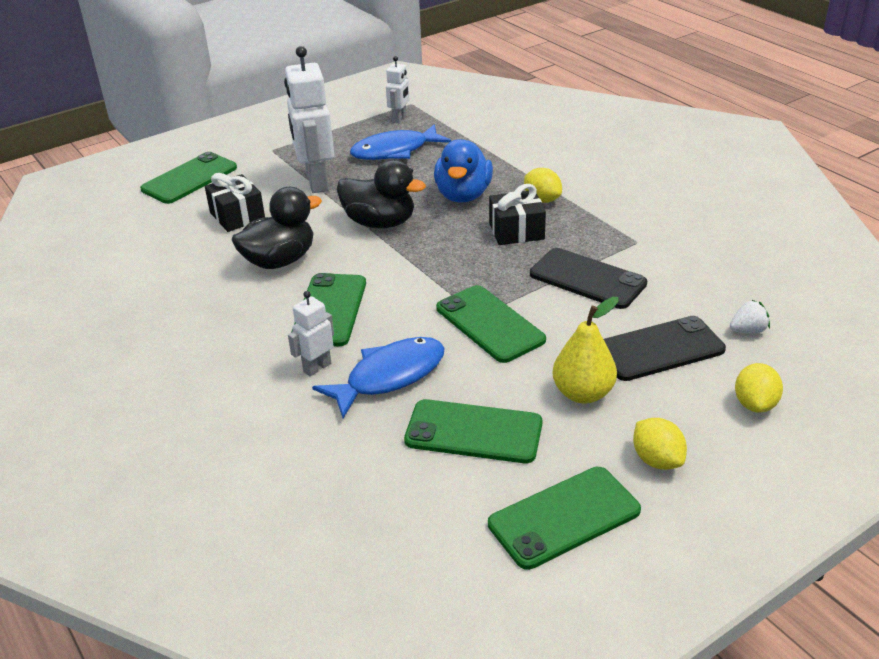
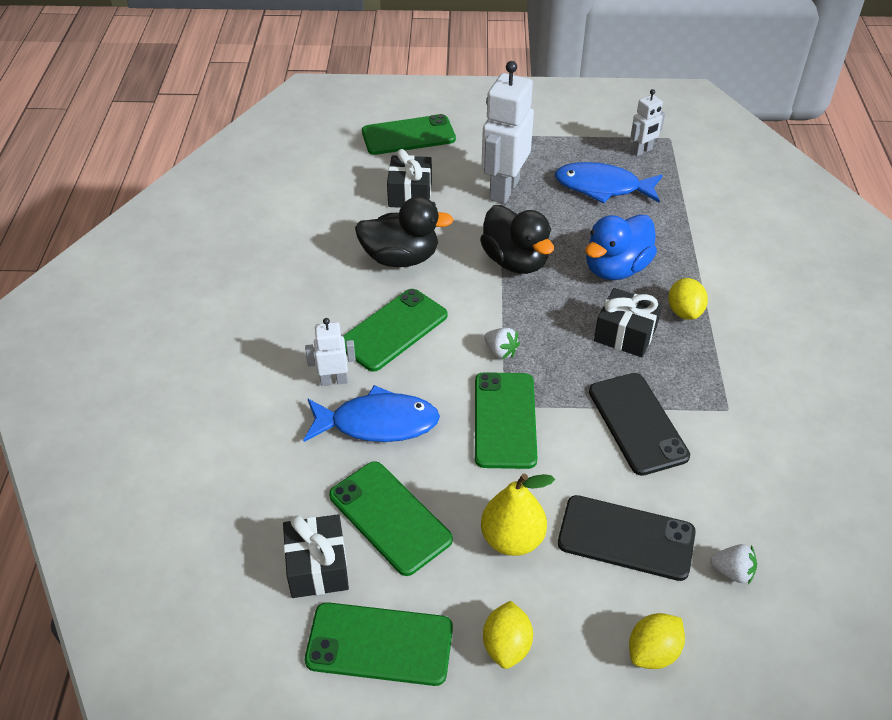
camera: 35 degrees right, 10 degrees up
none -> black gift [283,514,349,598]
none -> white strawberry [484,327,520,359]

